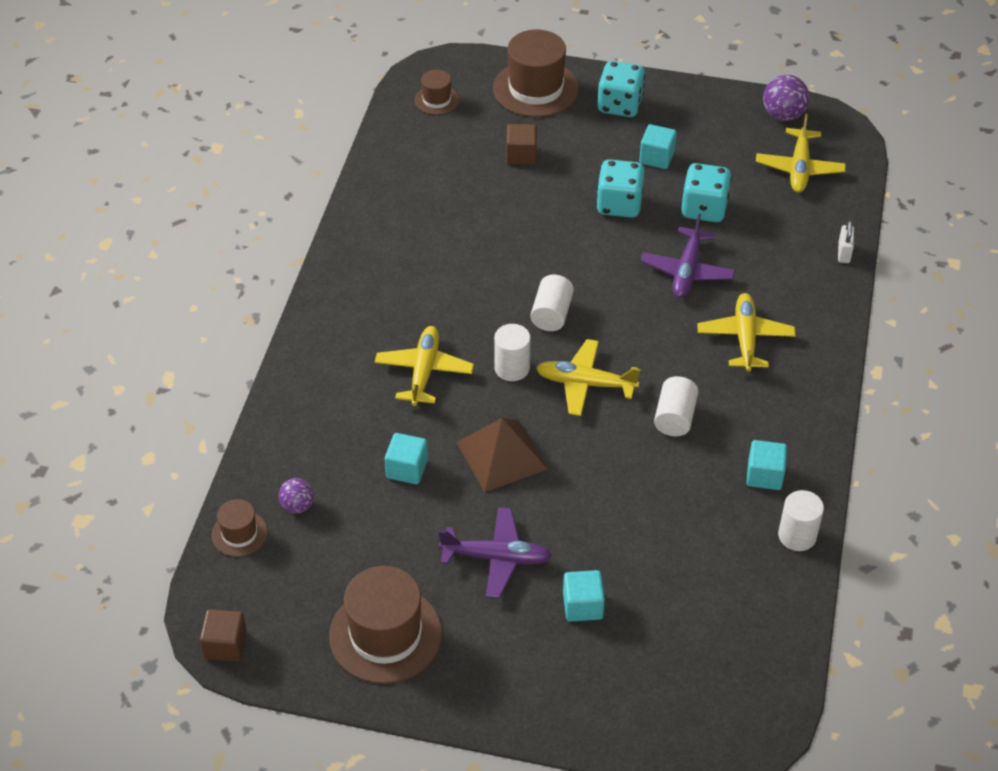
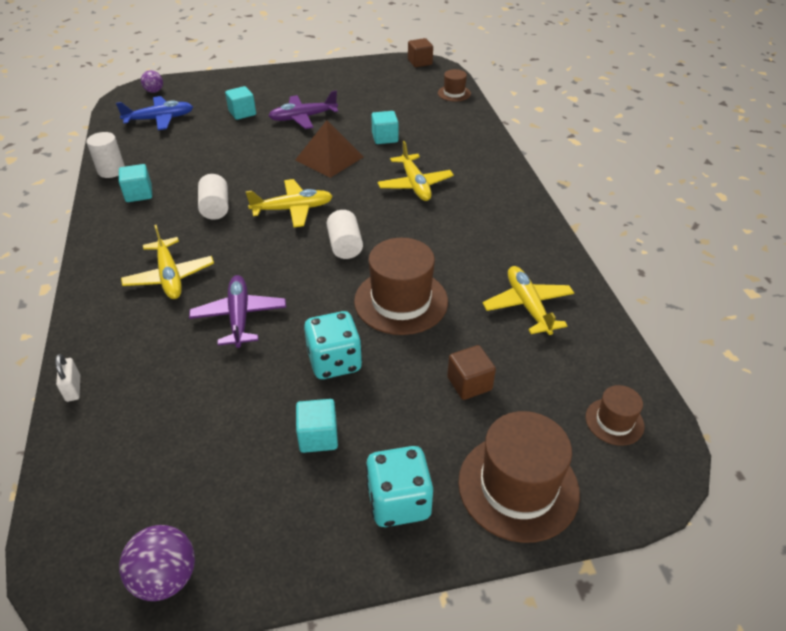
camera: 155 degrees right, 5 degrees down
purple ball [279,478,314,513] -> purple ball moved to [141,70,163,93]
brown hat [329,566,442,684] -> brown hat moved to [354,238,448,335]
white cylinder [494,324,530,381] -> none
turquoise dice [681,163,732,222] -> none
yellow plane [756,114,846,193] -> yellow plane moved to [483,266,574,335]
none -> blue plane [116,96,193,130]

